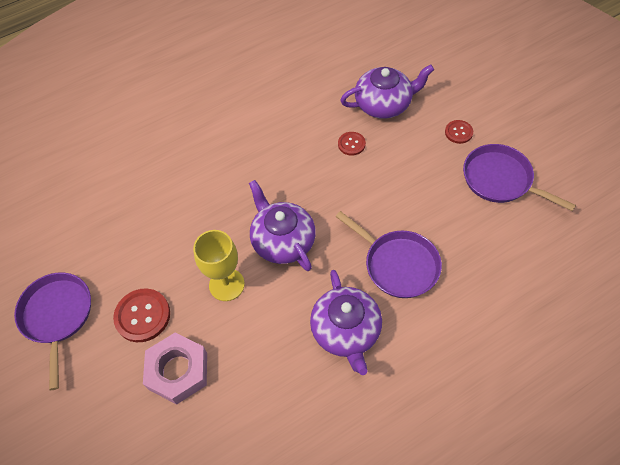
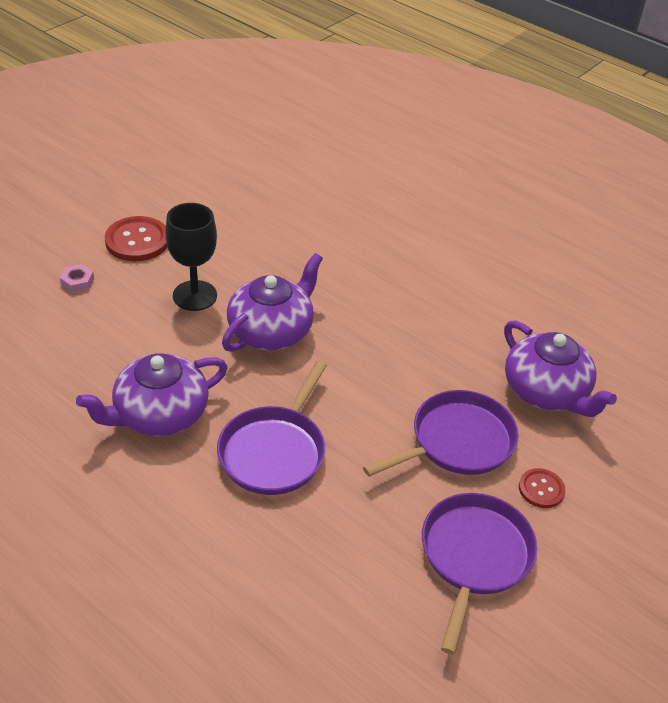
camera: 65 degrees right, 15 degrees down
purple pan [14,273,91,390] -> purple pan moved to [363,390,519,477]
pink nut [143,333,207,404] -> pink nut [60,264,94,293], size x0.43
yellow goblet [193,230,245,301] -> black goblet [165,203,217,311]
red button [338,132,366,156] -> none

